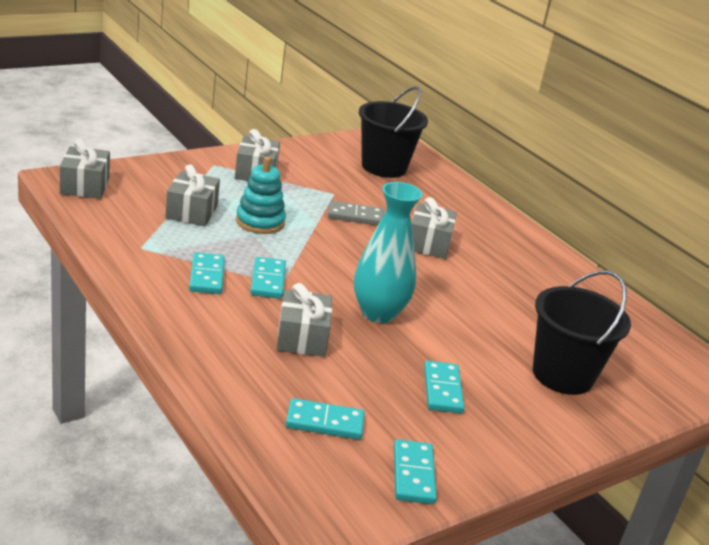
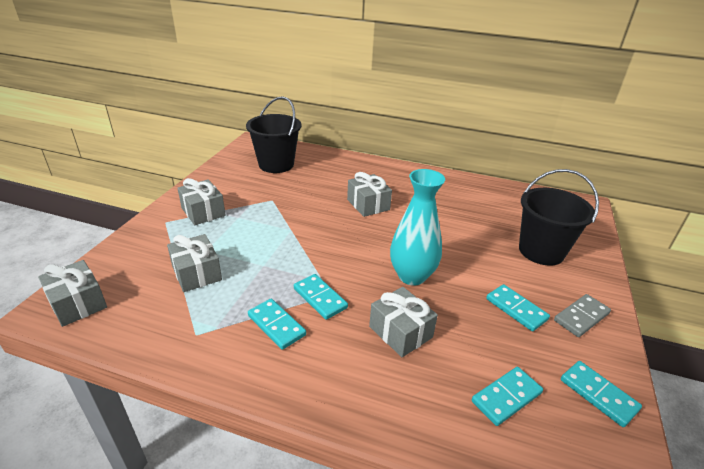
camera: 35 degrees left, 5 degrees up
turquoise stacking toy [236,157,286,234] -> none
grey domino [328,201,384,225] -> grey domino moved to [554,294,611,337]

